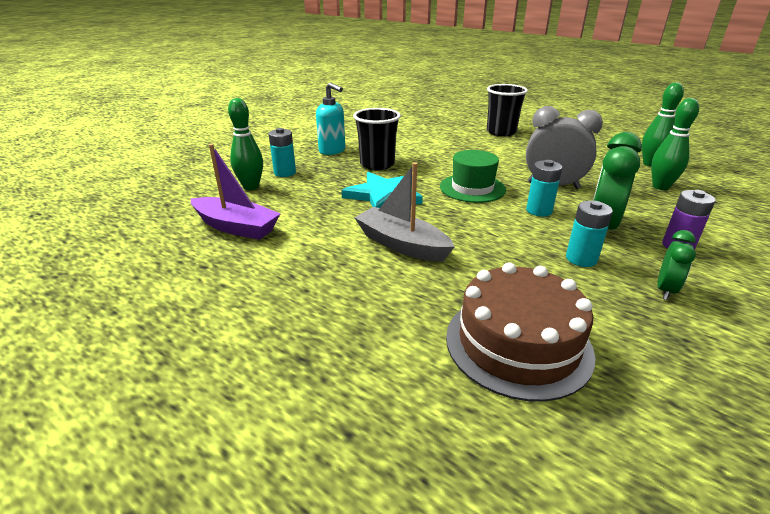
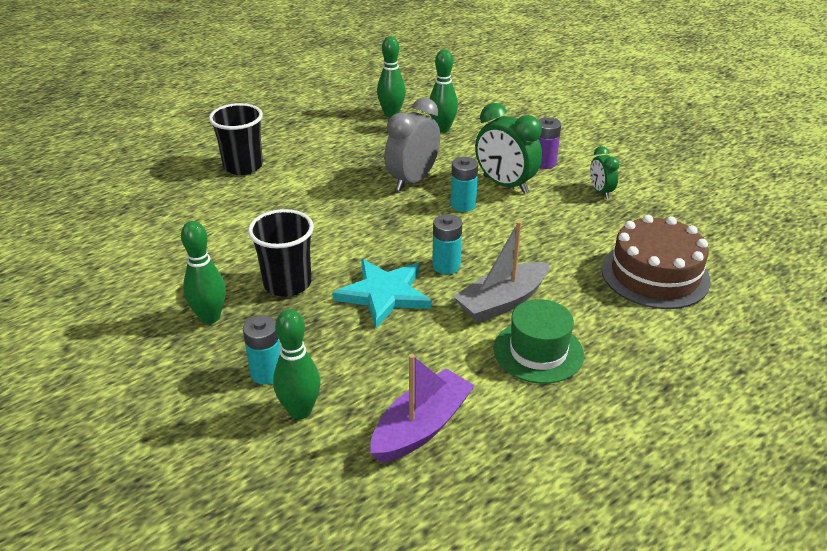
camera: 75 degrees left, 5 degrees up
turquoise soap dispenser [316,83,345,155] -> green bowling pin [181,221,226,324]
green hat [440,150,506,203] -> green hat moved to [494,299,584,384]
turquoise battery [566,201,613,267] -> turquoise battery moved to [432,214,462,274]
green clock [657,230,696,300] -> green clock turned 150 degrees counterclockwise [590,146,620,199]

